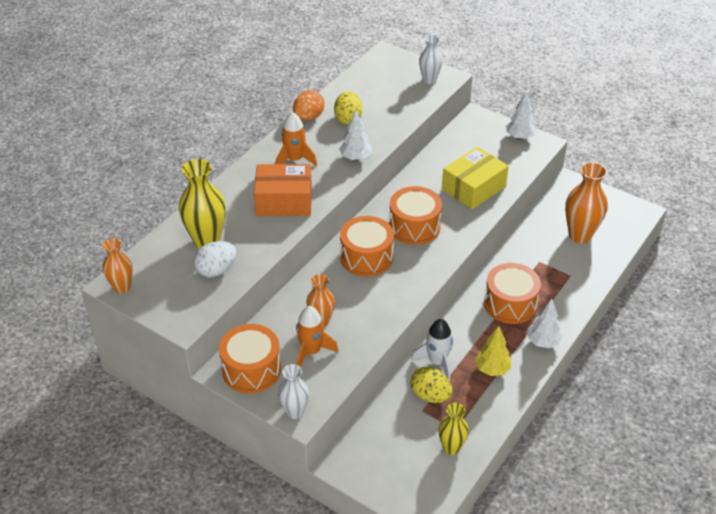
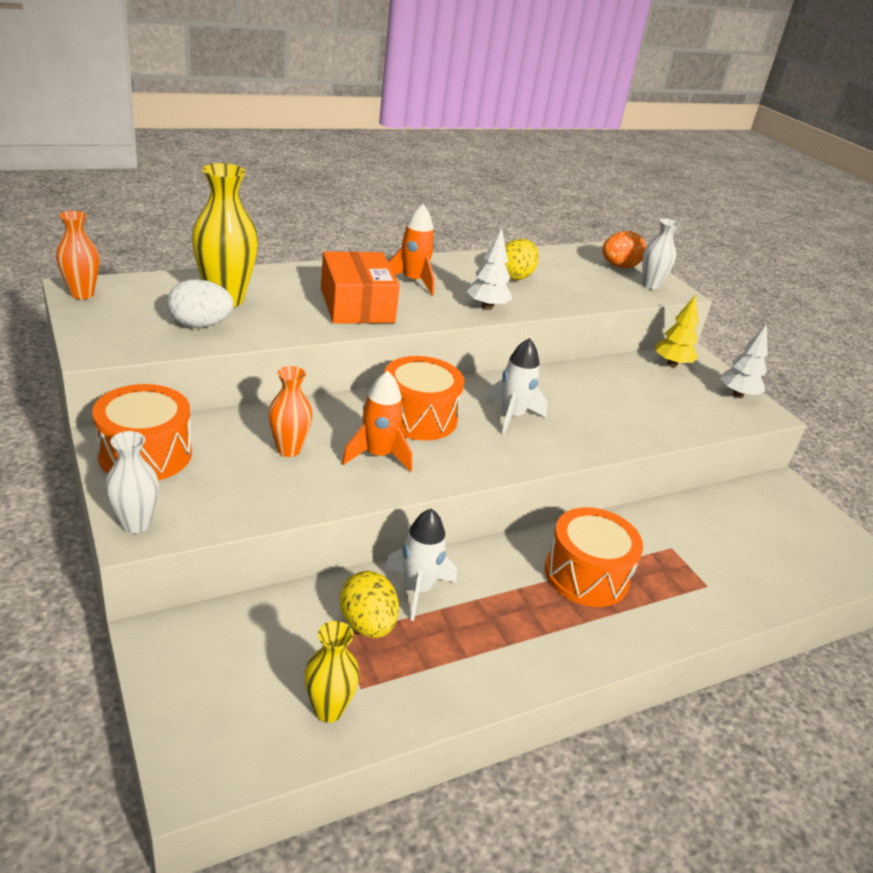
camera: 25 degrees right, 10 degrees down
orange box [254,164,312,216] -> orange box turned 45 degrees clockwise [321,251,400,324]
orange egg [293,90,325,121] -> orange egg moved to [602,231,646,268]
orange rocket [296,306,339,367] -> orange rocket moved to [342,371,412,472]
orange drum [389,186,442,245] -> white rocket [487,338,548,435]
yellow box [442,147,509,209] -> none
yellow tree [475,326,511,376] -> yellow tree moved to [656,295,698,367]
white tree [527,299,563,348] -> none
orange vase [565,162,608,244] -> none

